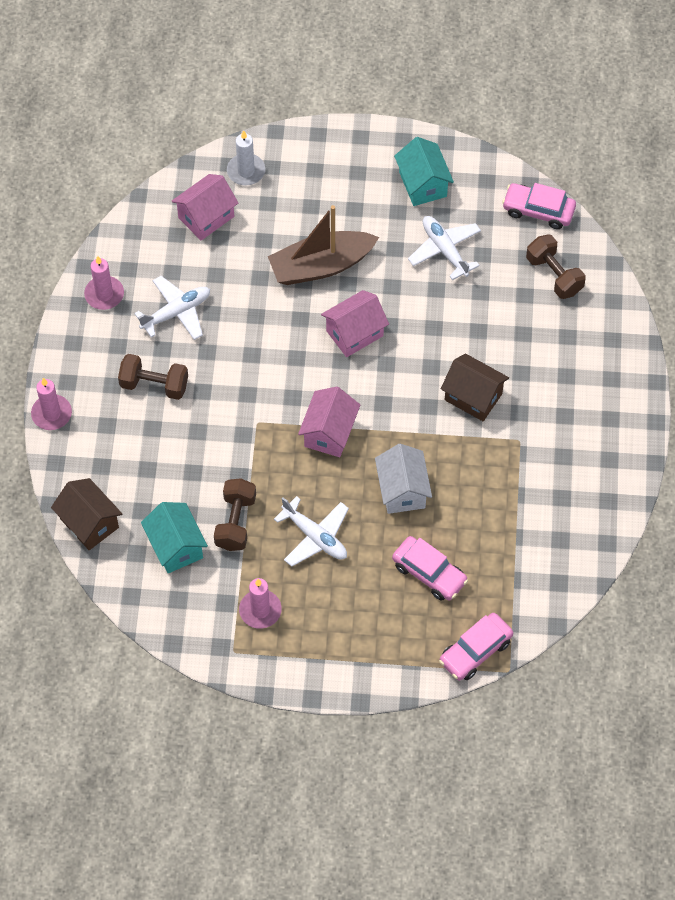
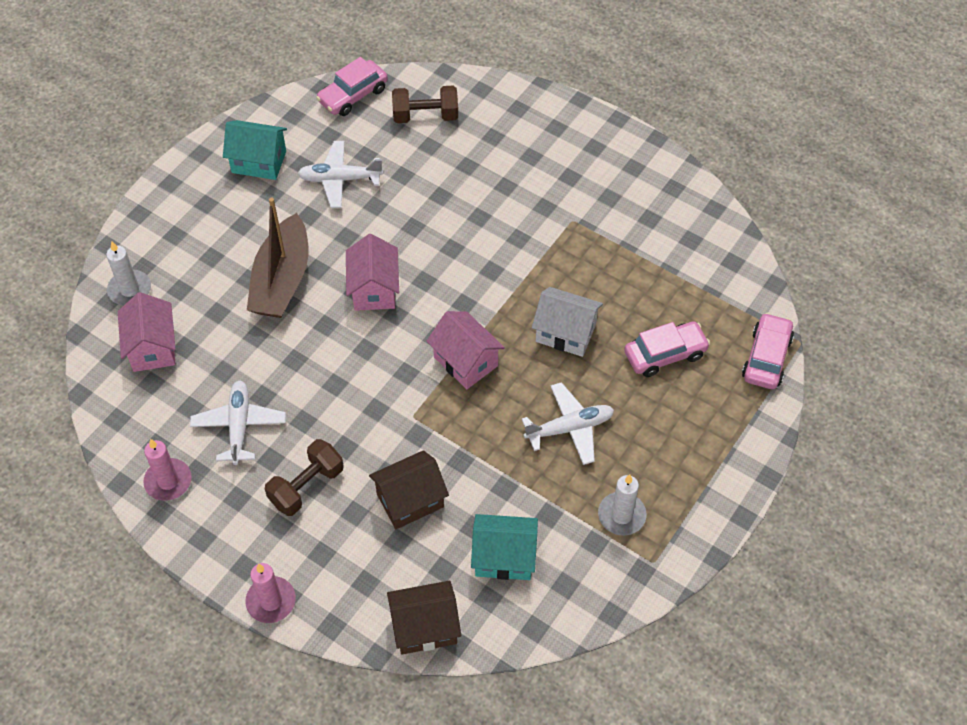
camera: 60 degrees left, 5 degrees down
brown dumbbell [214,478,256,551] -> none
pink candle [239,578,282,629] -> white candle [598,474,646,536]
pink car [439,613,513,681] -> pink car turned 150 degrees counterclockwise [742,313,794,389]
brown house [441,354,509,421] -> brown house moved to [369,450,449,529]

